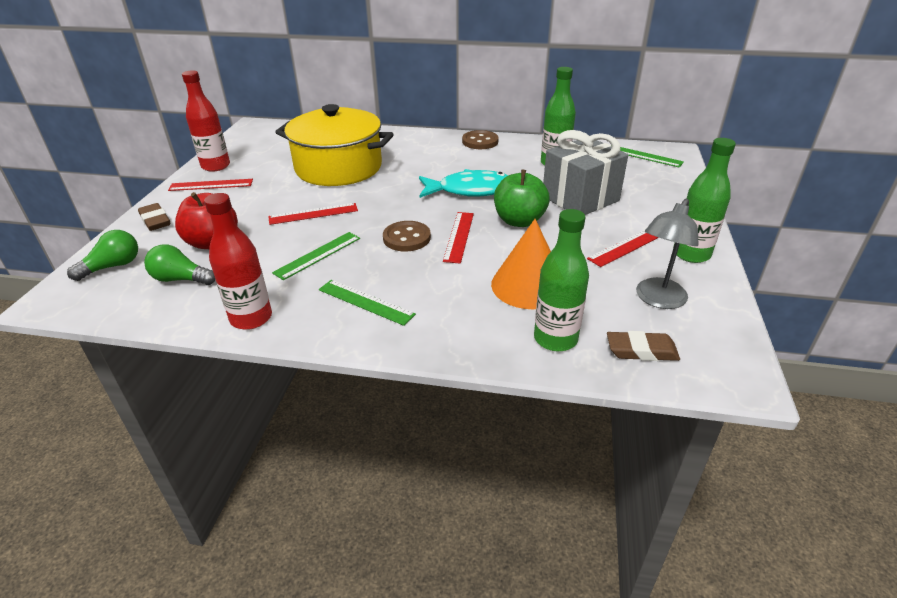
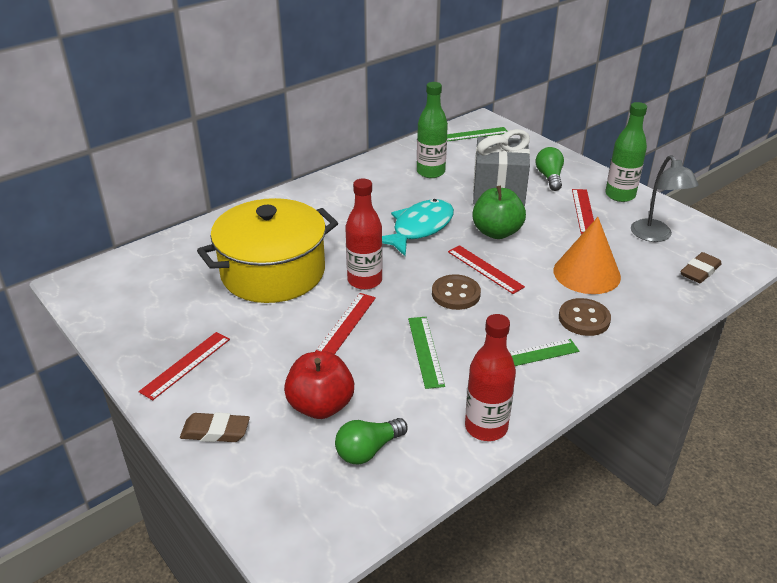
camera: 50 degrees left, 0 degrees up
green light bulb [67,230,138,281] -> green light bulb moved to [536,147,564,191]
red bottle [182,71,230,172] -> red bottle moved to [345,179,383,290]
brown button [462,130,499,149] -> brown button moved to [559,298,611,336]
green bottle [534,209,589,351] -> none

